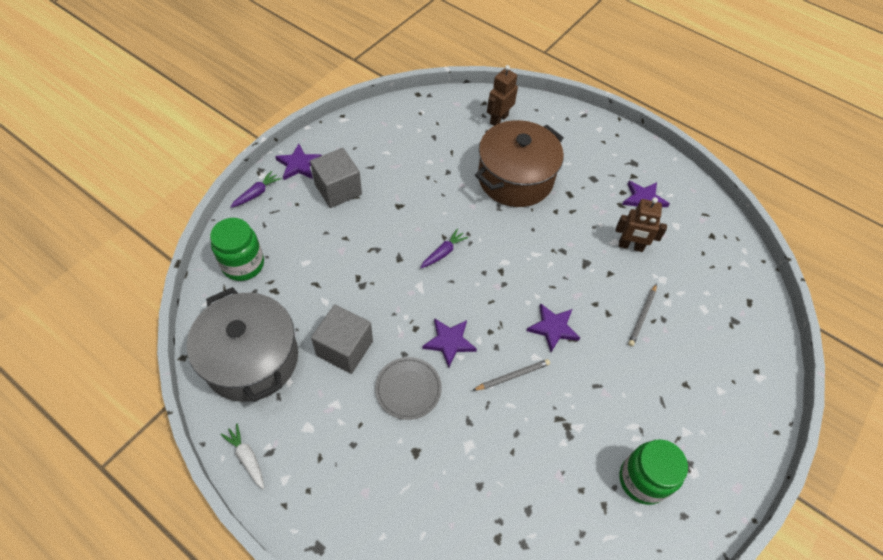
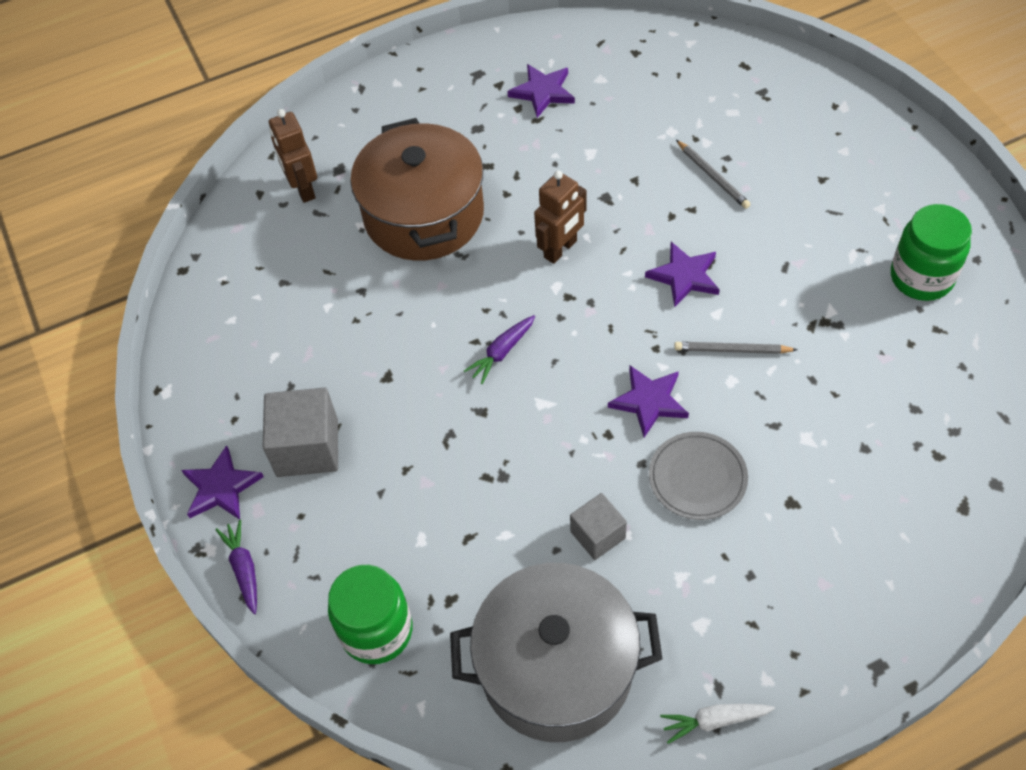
camera: 55 degrees left, 0 degrees up
grey cube [311,305,373,374] -> grey cube [570,493,627,560], size x0.62
purple carrot [420,229,468,268] -> purple carrot turned 120 degrees counterclockwise [464,315,535,384]
grey pencil [472,359,550,391] -> grey pencil turned 90 degrees counterclockwise [674,342,798,354]
brown robot [616,197,667,252] -> brown robot moved to [534,170,587,264]

